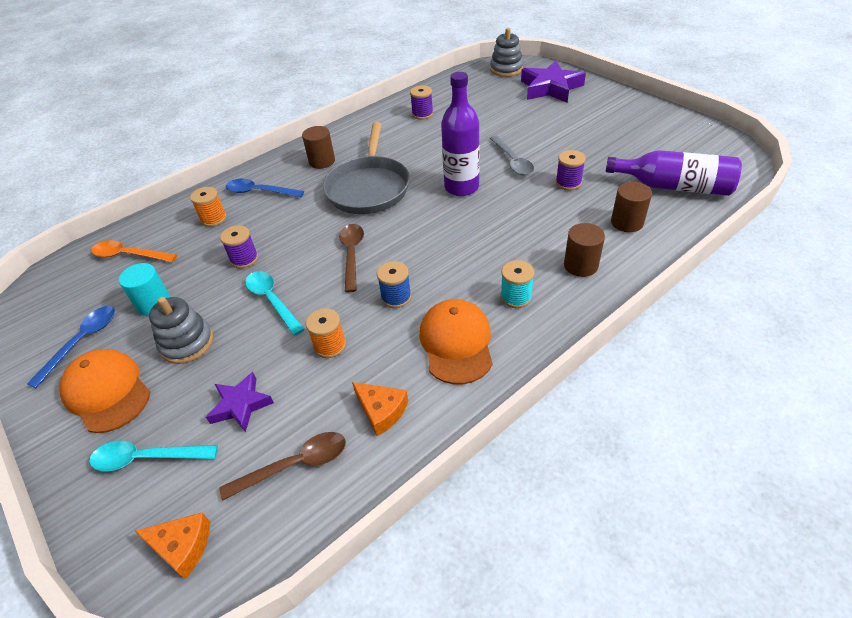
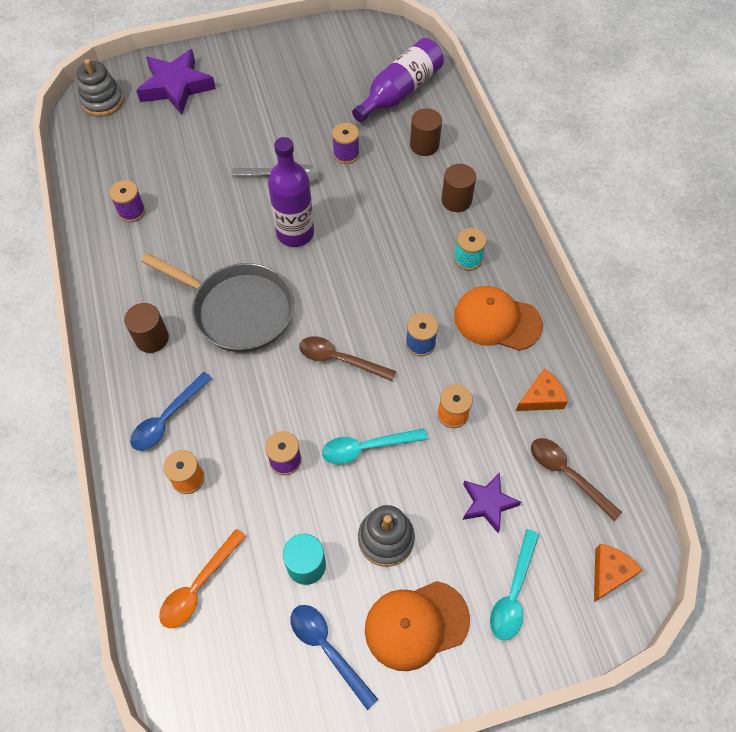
camera: 70 degrees left, 15 degrees up
brown spoon [219,432,346,501] -> brown spoon turned 45 degrees counterclockwise [531,438,622,521]

